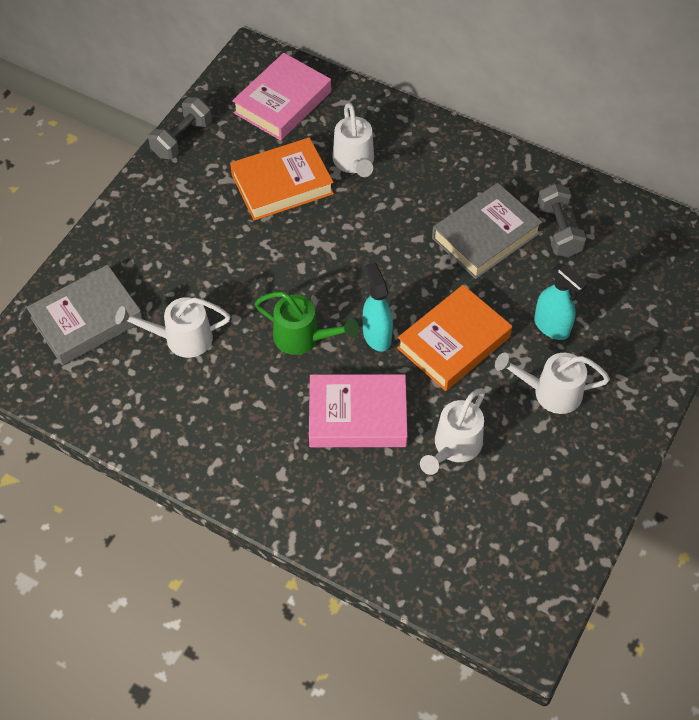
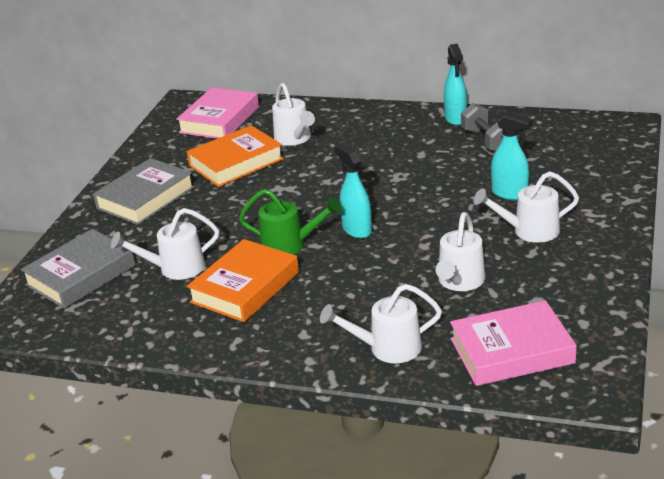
camera: 10 degrees left, 25 degrees down
grey dumbbell [148,97,212,159] -> none
pink book [309,374,408,447] -> pink book moved to [450,300,577,386]
orange book [397,285,512,391] -> orange book moved to [187,239,299,322]
grey book [432,183,542,279] -> grey book moved to [93,158,194,225]
none -> white watering can [320,284,442,363]
none -> turquoise spray bottle [444,44,467,125]

